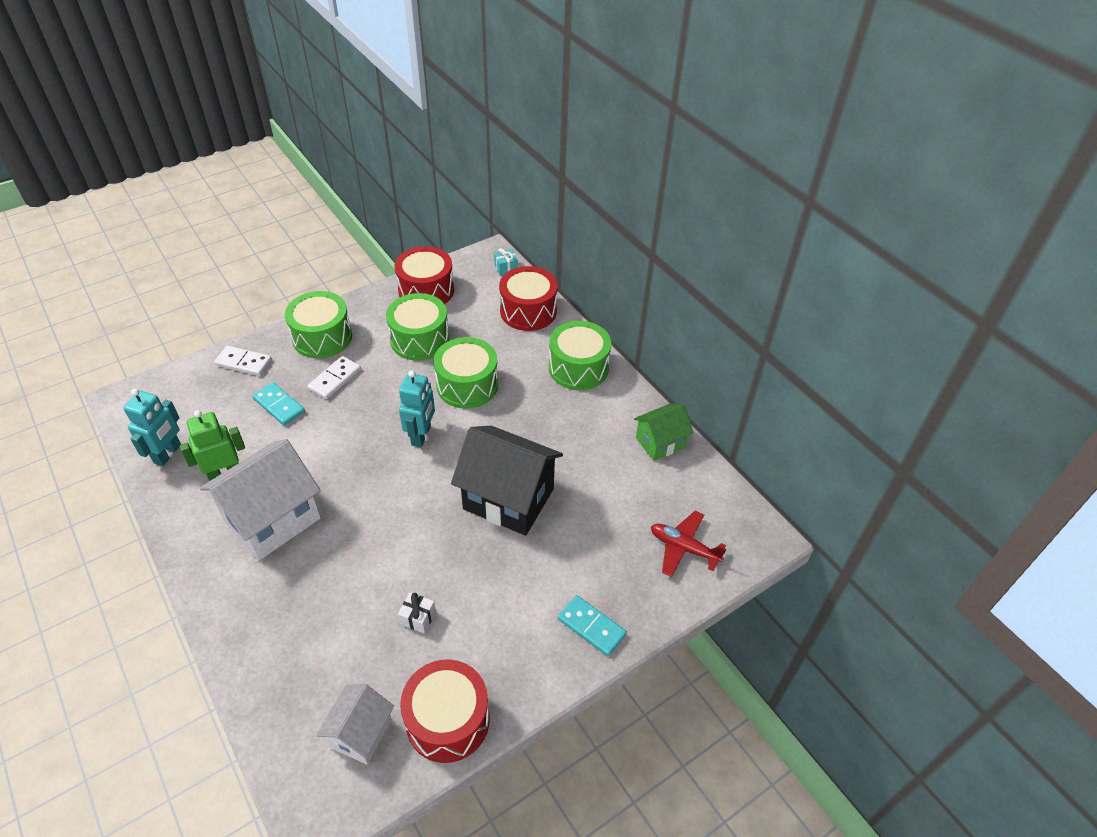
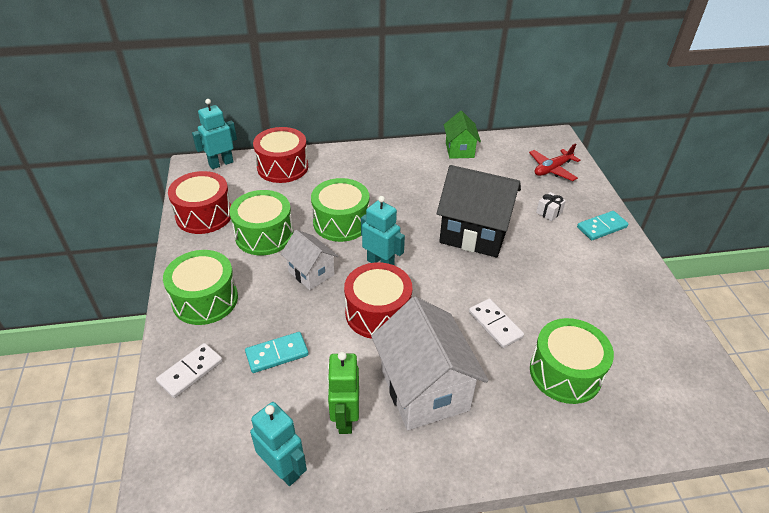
camera: 65 degrees left, 5 degrees down
white domino [307,356,361,399] -> white domino moved to [469,298,524,348]
white house [316,684,394,764] -> white house moved to [281,230,338,290]
white gift [398,592,436,634] -> white gift moved to [536,192,566,221]
red drum [400,660,489,763] -> red drum moved to [344,262,412,339]
black house [451,426,563,536] -> black house turned 60 degrees clockwise [437,165,521,258]
turquoise gift [494,248,518,276] -> turquoise robot [192,99,237,169]
green drum [549,321,611,390] -> green drum moved to [530,318,614,404]

